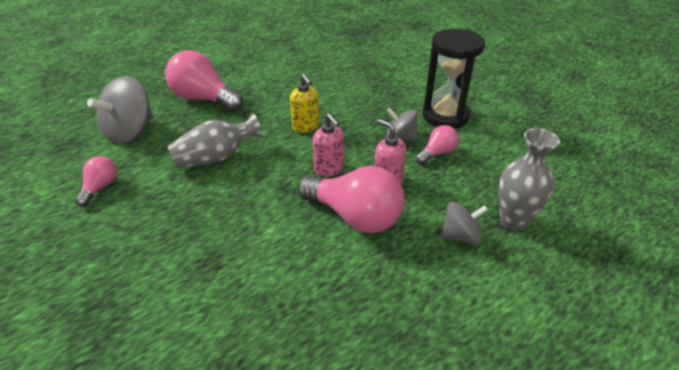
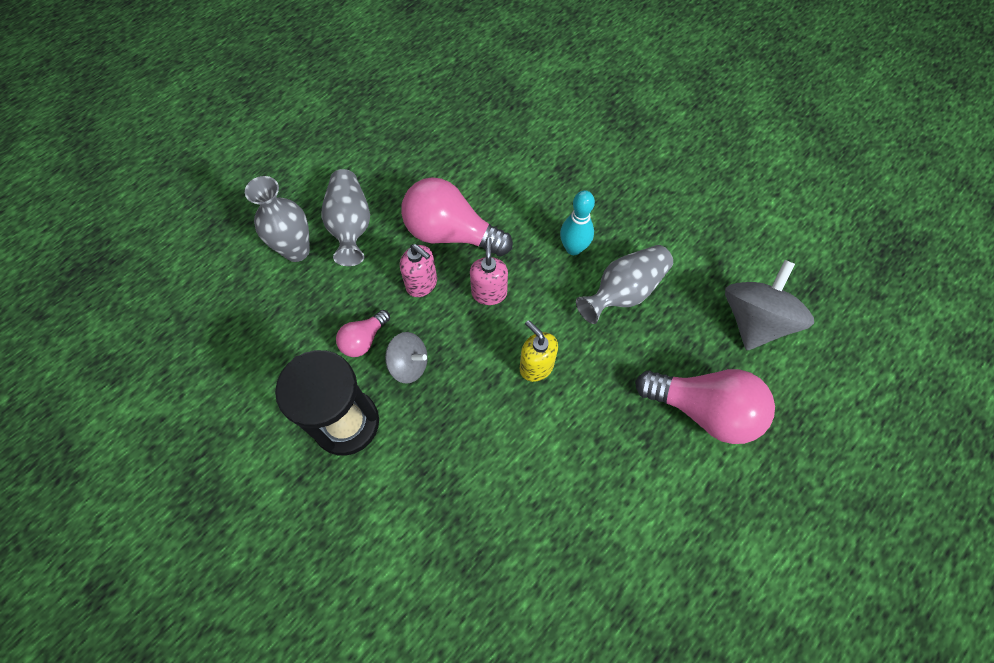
camera: 170 degrees right, 25 degrees up
pink light bulb [75,156,117,207] -> none
pink soap dispenser [313,114,344,177] -> pink soap dispenser turned 45 degrees clockwise [470,238,508,305]
grey spinning top [441,202,488,244] -> grey vase [321,169,370,266]
none -> turquoise bowling pin [560,190,595,255]

